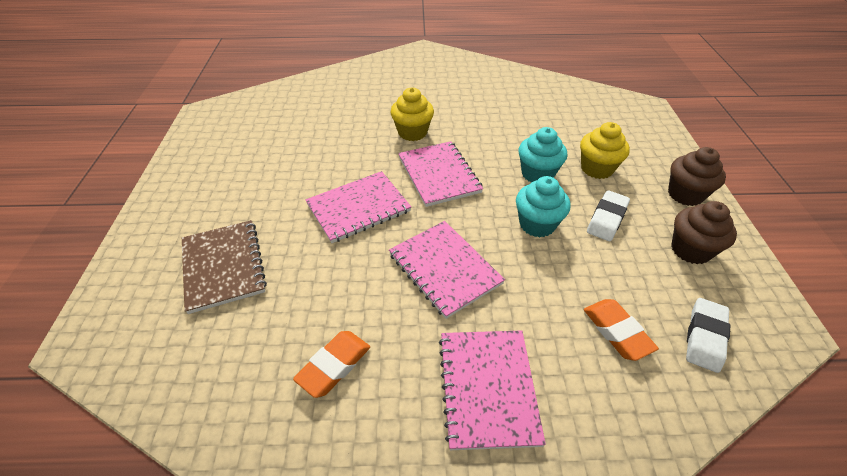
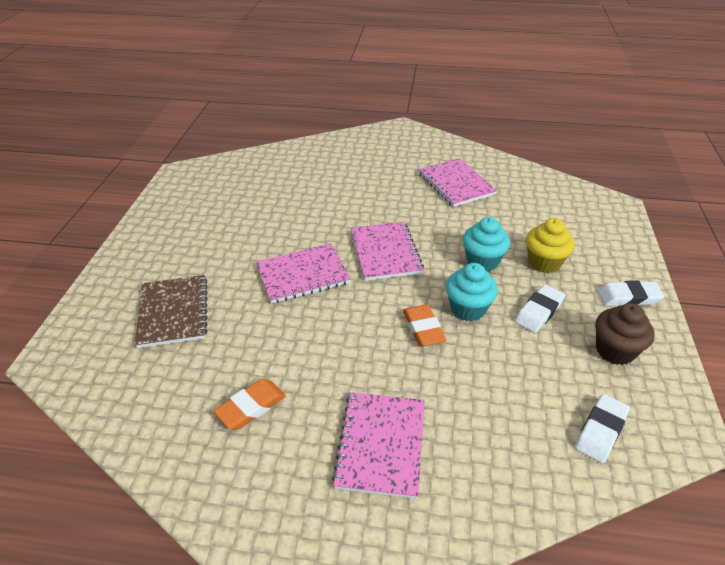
camera: 10 degrees right, 5 degrees down
pink notebook [389,221,505,319] -> pink notebook moved to [419,158,497,207]
yellow cupcake [390,87,434,141] -> none
orange eraser [584,299,659,361] -> orange eraser moved to [403,304,446,347]
brown cupcake [668,147,726,206] -> white eraser [597,280,664,306]

